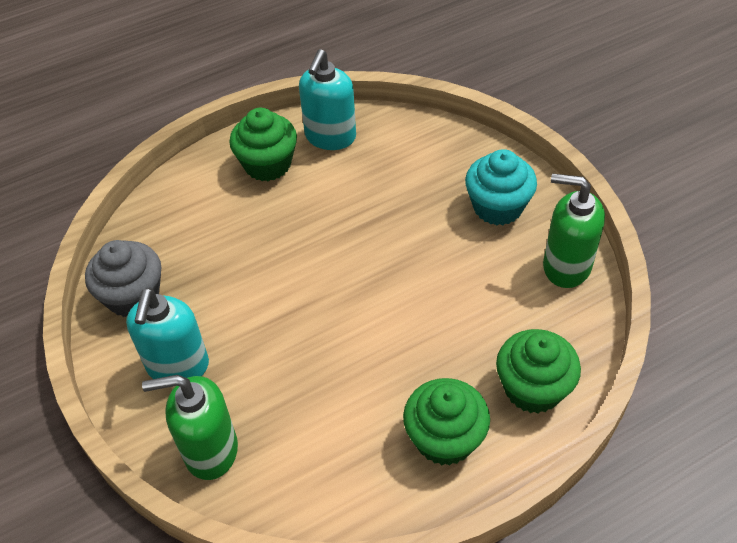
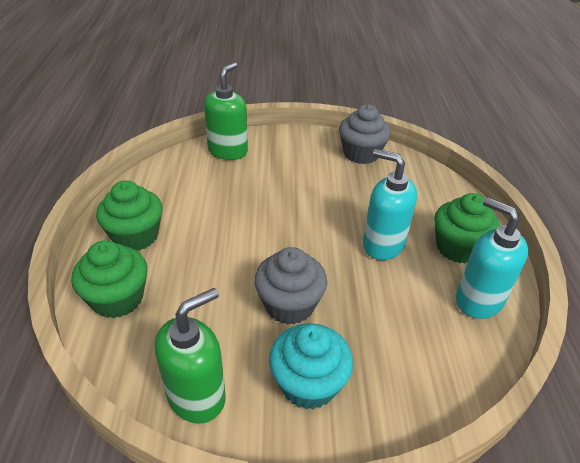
camera: 115 degrees right, 10 degrees down
turquoise soap dispenser [126,288,209,379] -> turquoise soap dispenser moved to [363,149,417,260]
none -> grey cupcake [254,247,327,325]

